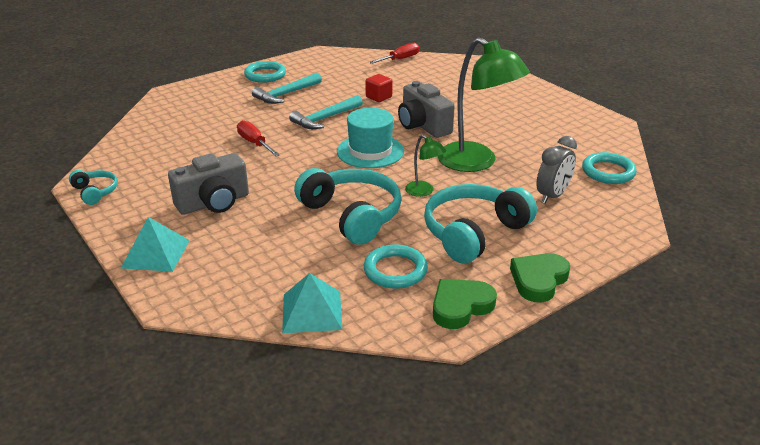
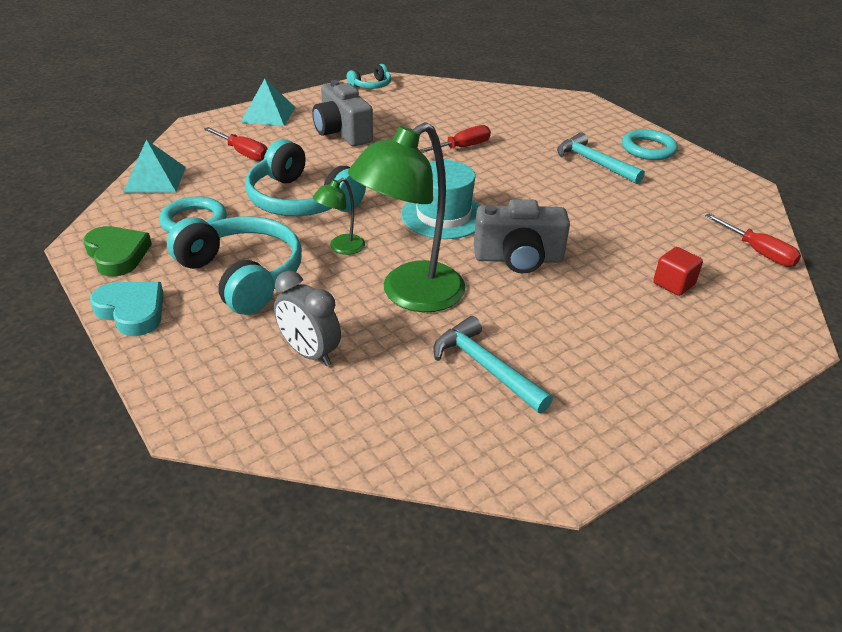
camera: 90 degrees right, 5 degrees up
turquoise hammer [289,95,363,129] -> turquoise hammer moved to [433,316,553,413]
turquoise headphones [294,168,401,245] -> turquoise headphones turned 75 degrees clockwise [245,139,366,216]
red cube [365,74,392,102] -> red cube moved to [653,247,703,296]
grey camera [398,81,455,138] -> grey camera turned 150 degrees counterclockwise [474,199,570,273]
green heart [510,253,570,303] -> turquoise heart [90,282,164,336]
turquoise ring [582,152,637,184] -> none
none -> red screwdriver [204,127,268,161]

